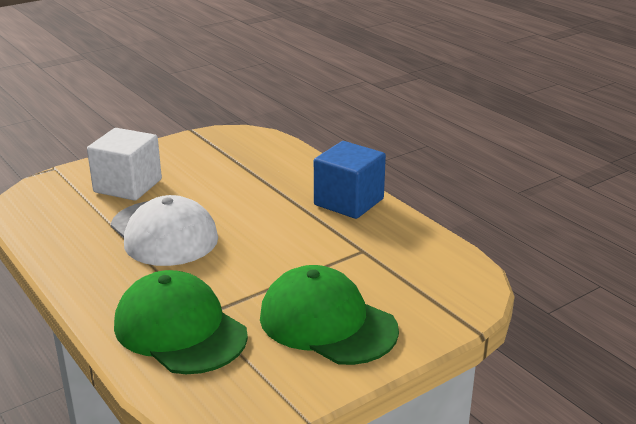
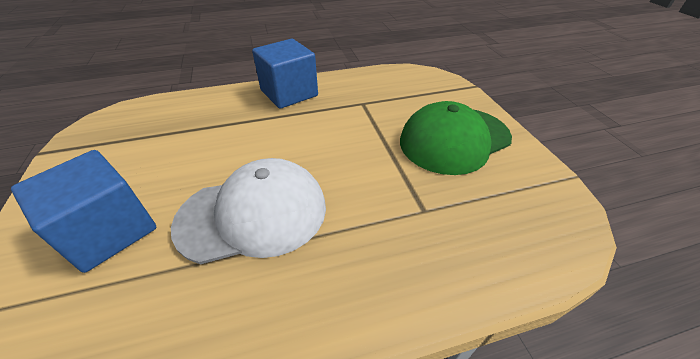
camera: 70 degrees left, 15 degrees up
white cube [87,128,162,201] -> blue cube [11,150,156,273]
green cap [114,270,248,374] -> none

